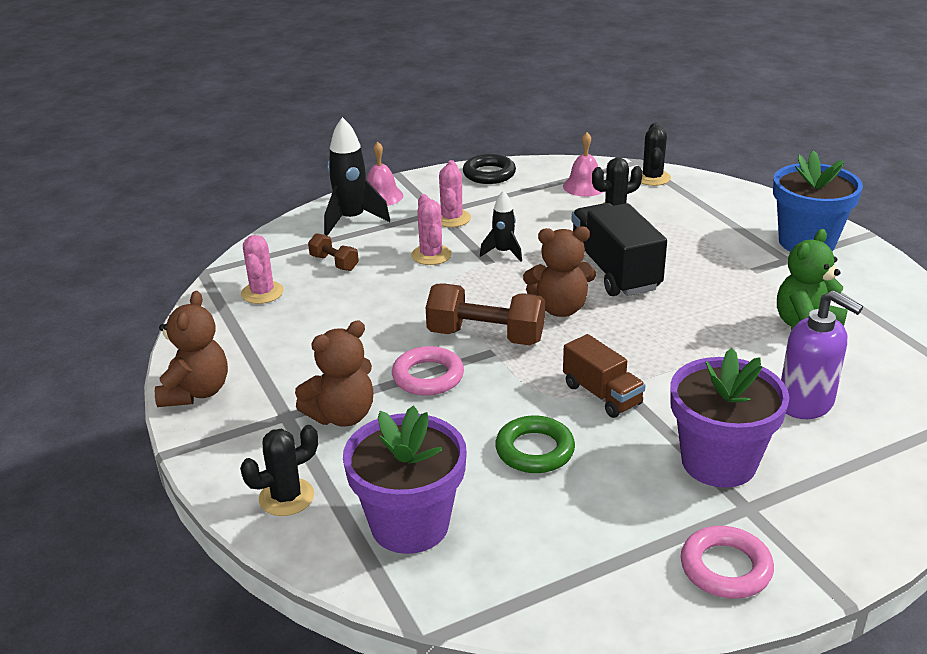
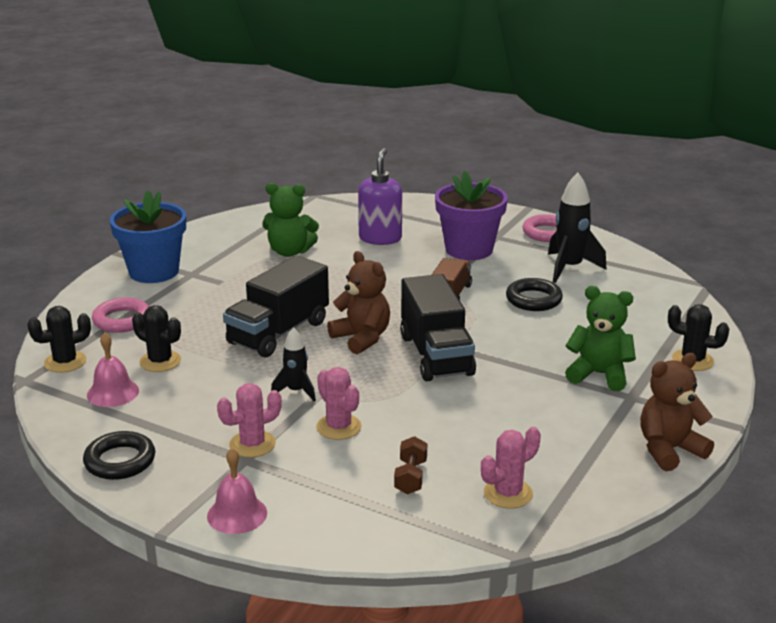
camera: 125 degrees left, 5 degrees down
brown teddy bear [295,320,373,427] -> green teddy bear [565,286,636,391]
black rocket [324,117,390,236] -> black rocket moved to [548,173,607,283]
purple flower pot [343,405,467,554] -> none
pink ring [392,346,464,396] -> pink ring moved to [92,297,149,333]
pink cactus [411,194,452,265] -> pink cactus turned 75 degrees counterclockwise [316,367,361,440]
brown dumbbell [426,283,545,345] -> black truck [400,274,476,381]
green ring [495,416,575,473] -> black ring [506,278,563,311]

